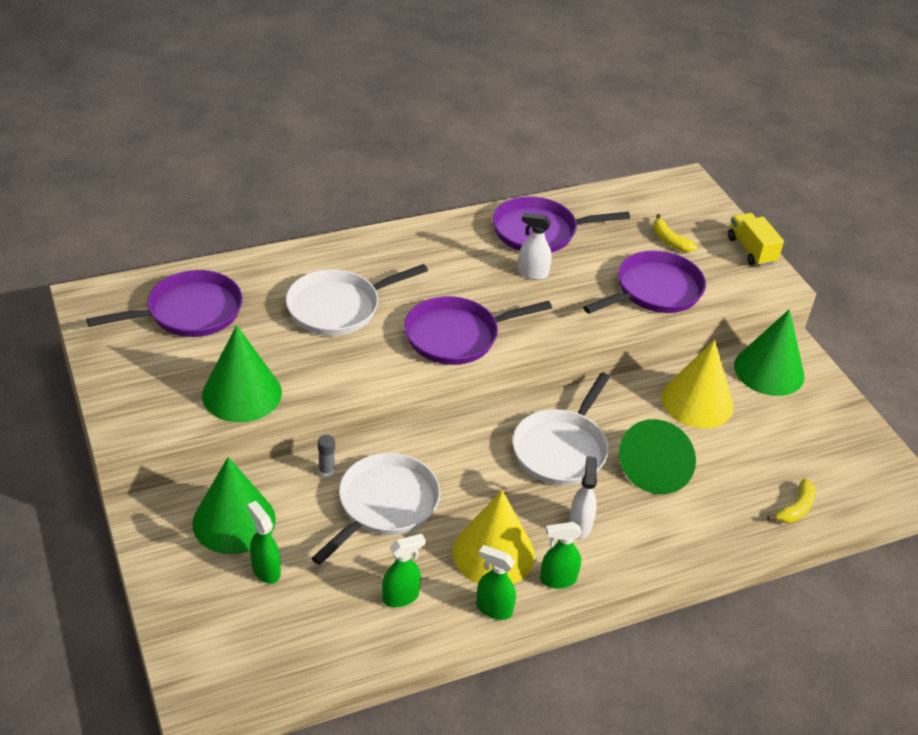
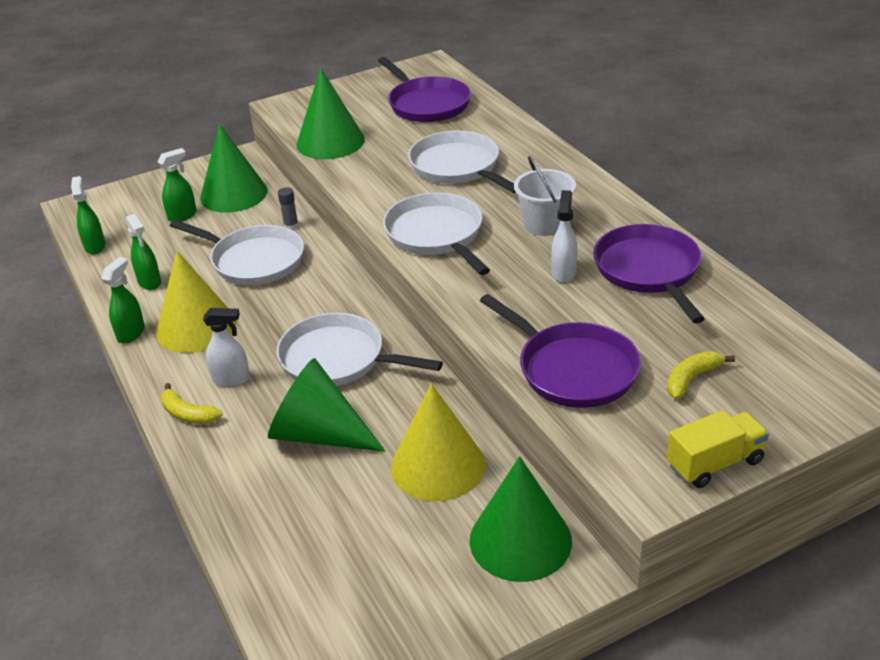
camera: 90 degrees right, 5 degrees down
purple pan [404,296,552,365] -> white pan [383,192,490,275]
green spray bottle [540,522,582,589] -> green spray bottle moved to [71,176,105,255]
yellow banana [767,478,816,524] -> yellow banana moved to [161,383,223,424]
none -> white bucket [514,156,576,236]

